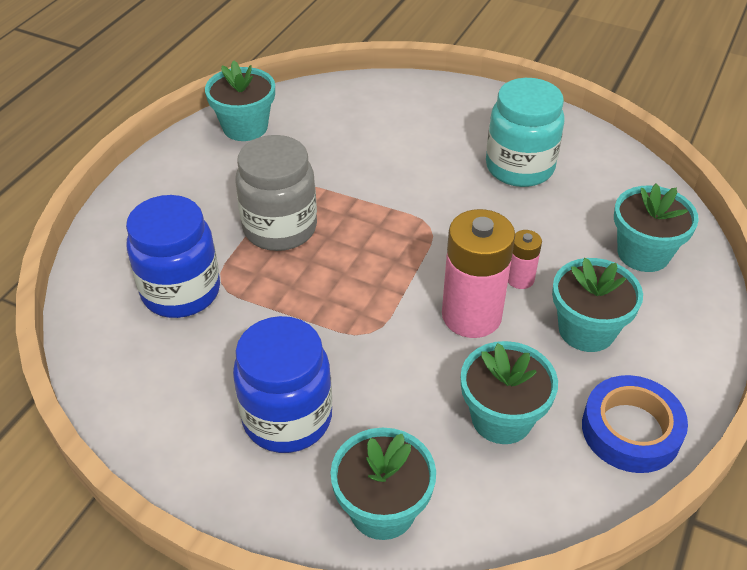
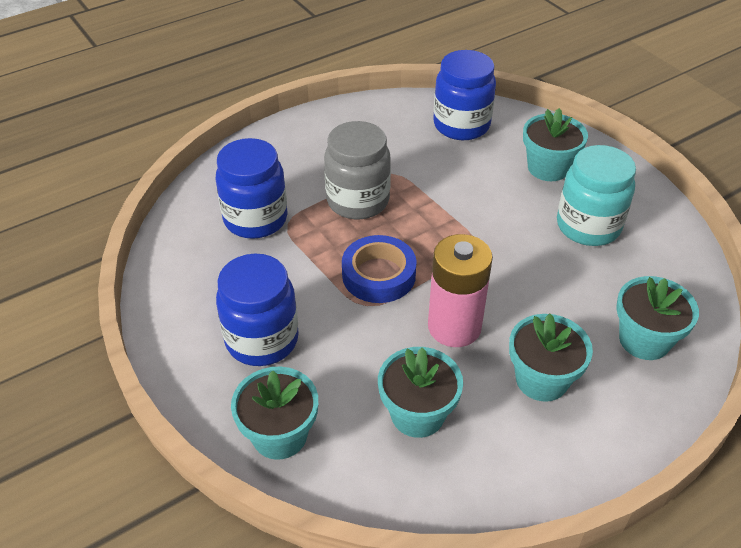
camera: 30 degrees right, 0 degrees up
turquoise flower pot [205,60,275,141] -> turquoise flower pot moved to [523,108,588,181]
pink battery [508,230,542,289] -> none
blue tape [582,375,688,473] -> blue tape moved to [342,235,417,303]
none -> blue jar [433,50,496,140]

